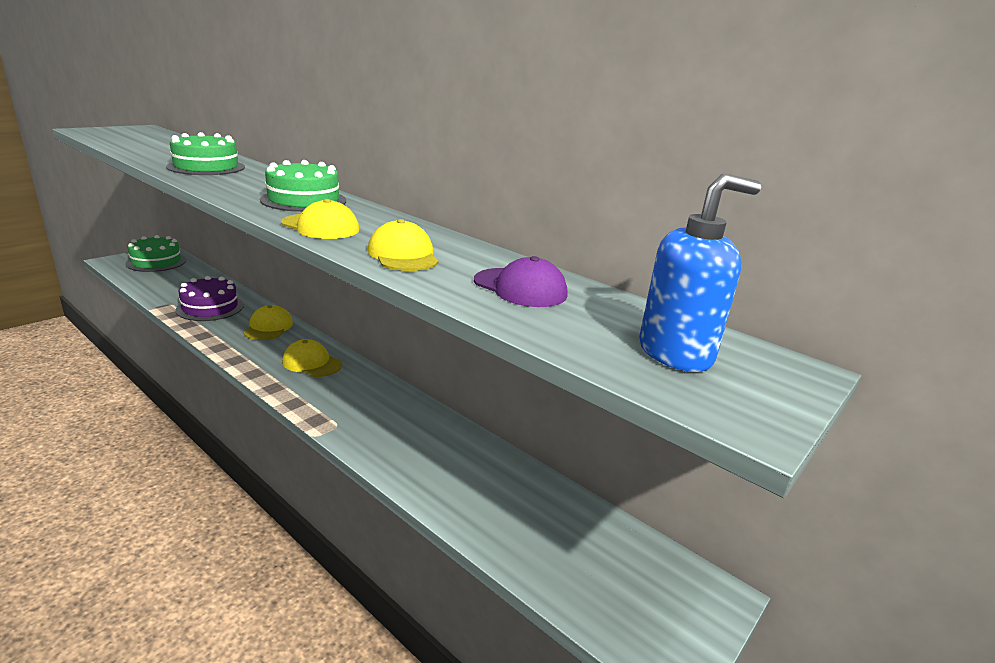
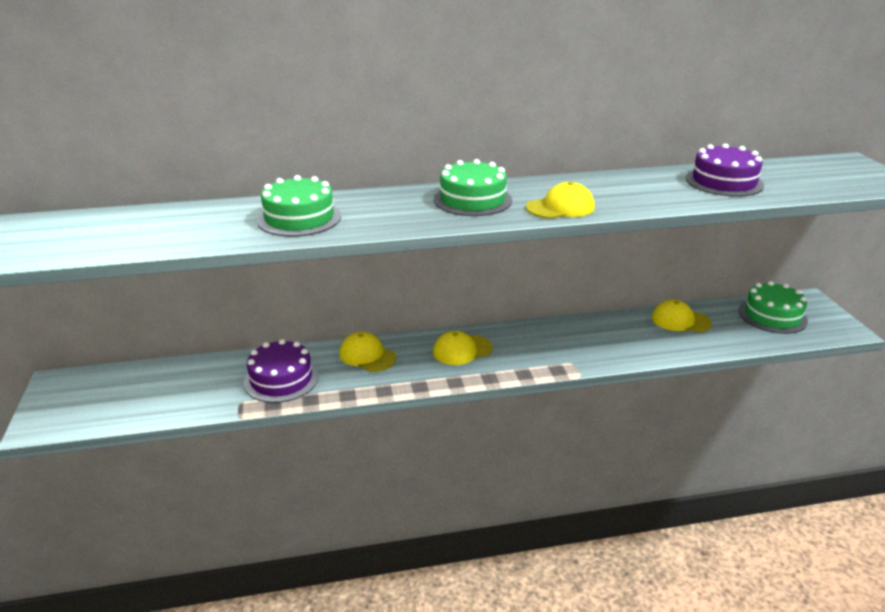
camera: 50 degrees left, 5 degrees up
green cake [125,235,186,272] -> green cake moved to [739,281,808,334]
yellow cap [368,219,439,271] -> yellow cap moved to [652,300,712,332]
purple cap [474,256,567,307] -> purple cake [686,143,764,197]
blue soap dispenser [639,174,761,372] -> none

